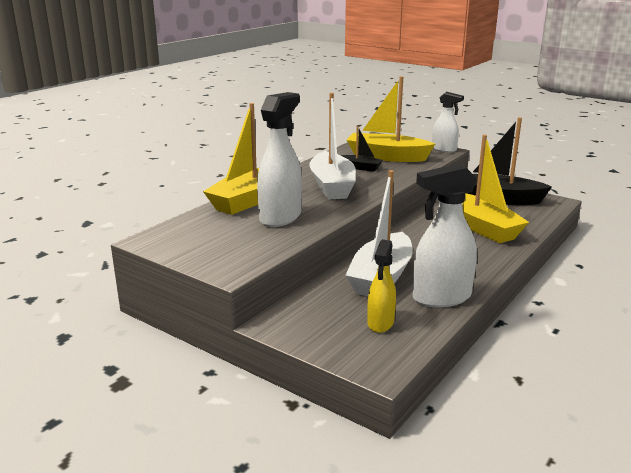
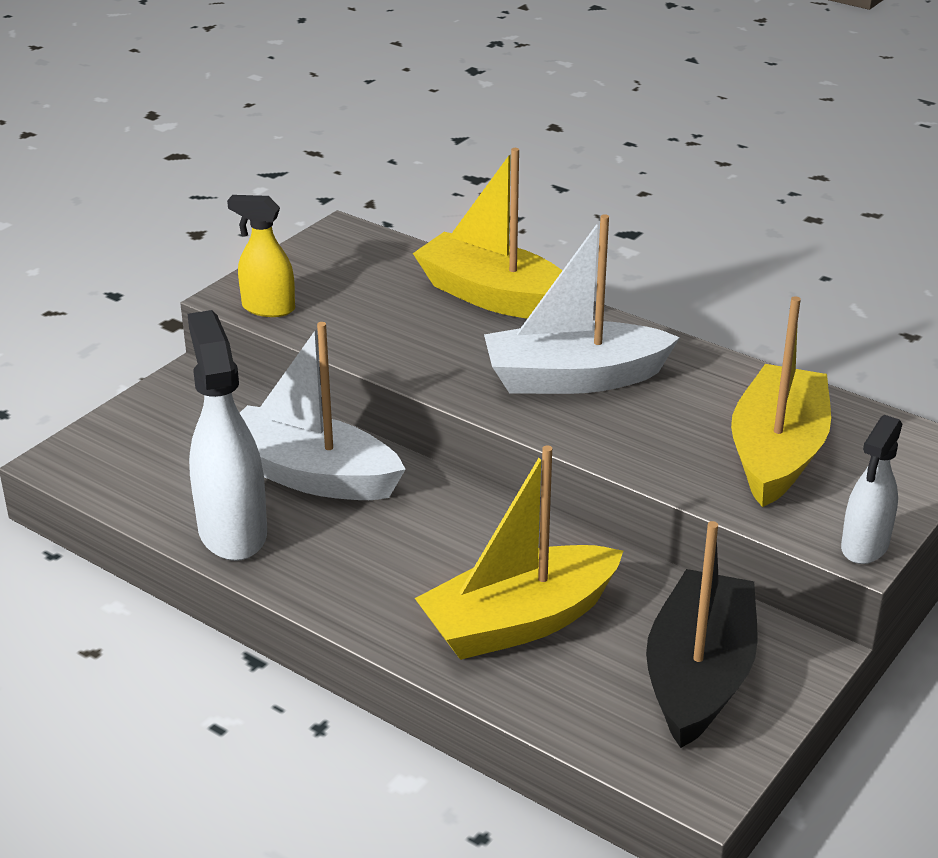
camera: 90 degrees right, 10 degrees up
white spray bottle [257,92,302,227] -> none
black boat [341,126,383,172] -> none
yellow spray bottle [367,240,396,333] -> yellow spray bottle moved to [227,195,295,317]

